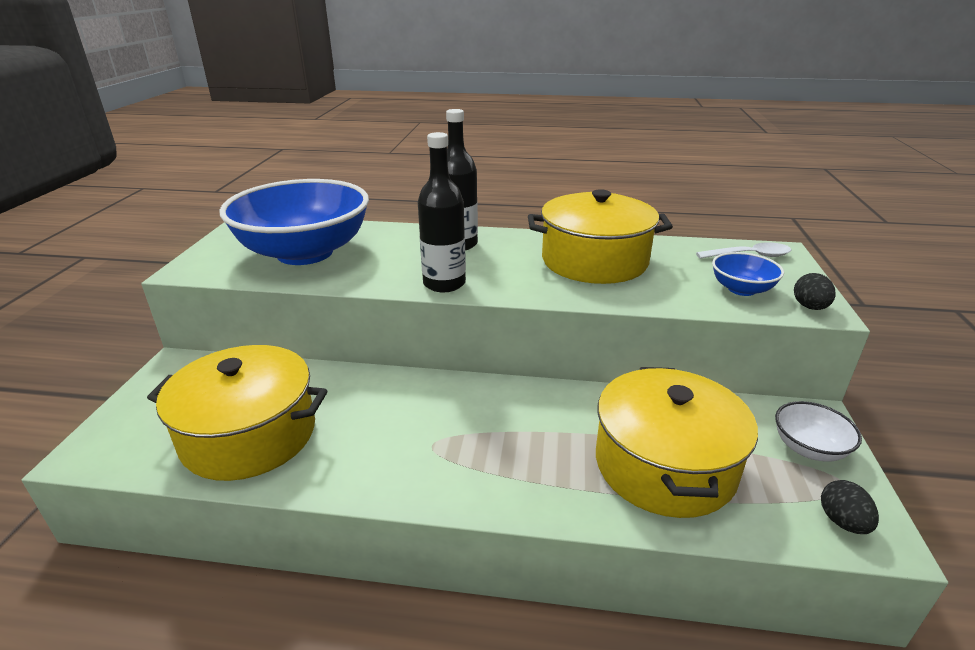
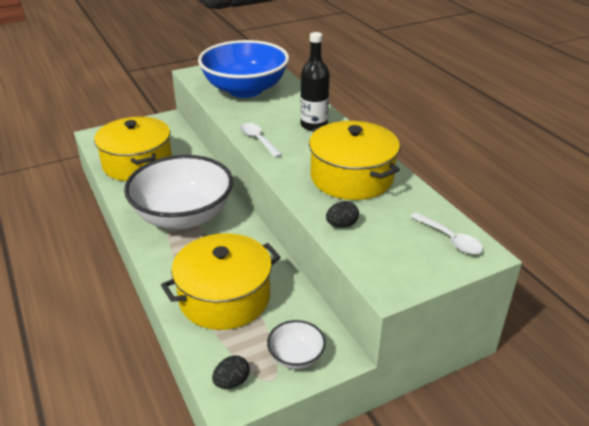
camera: 55 degrees right, 5 degrees up
black bottle [418,132,466,292] -> white spoon [240,123,282,158]
blue bowl [712,252,784,296] -> none
black egg [794,273,836,310] -> black egg moved to [326,201,359,228]
none -> white bowl [124,155,233,229]

